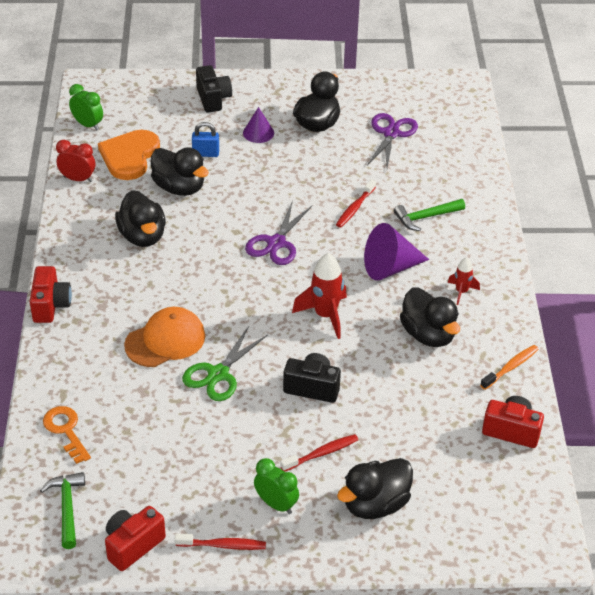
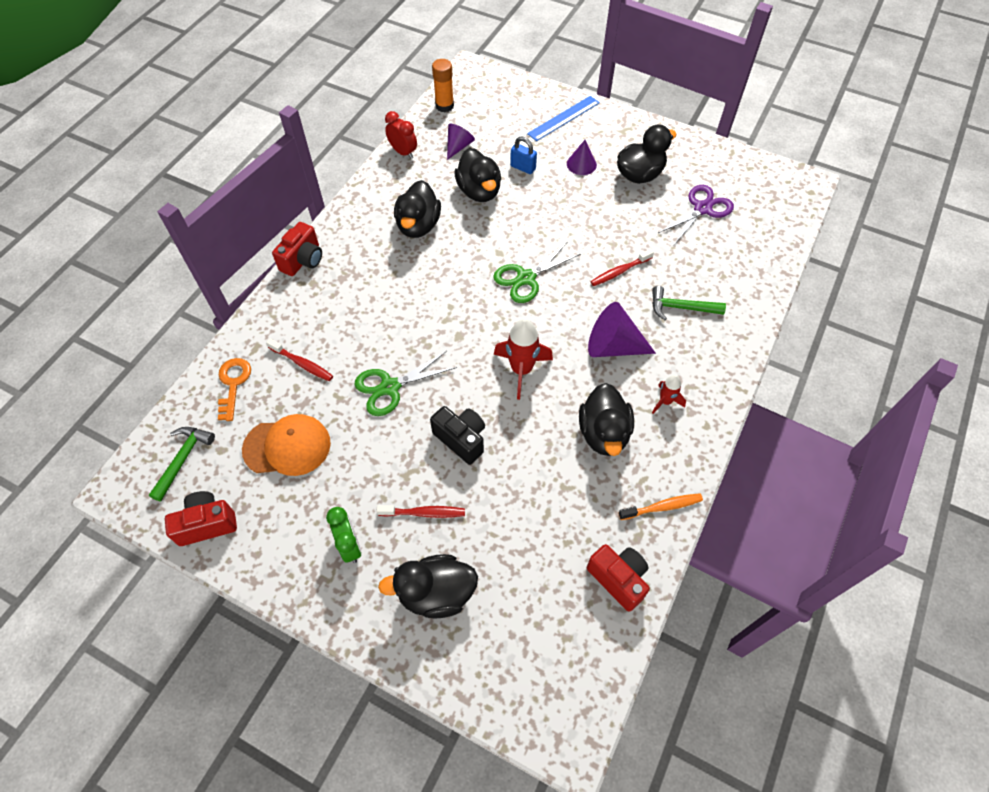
camera: 30 degrees right, 15 degrees up
green clock [69,84,103,130] -> orange glue stick [432,59,454,112]
orange heart [98,130,160,180] -> purple cone [447,124,475,160]
orange cap [124,307,205,367] -> orange cap moved to [242,414,331,476]
red toothbrush [175,533,266,550] -> red toothbrush moved to [266,339,333,381]
black camera [196,65,232,113] -> blue ruler [527,96,600,141]
purple scissors [245,201,312,265] -> green scissors [493,242,581,303]

